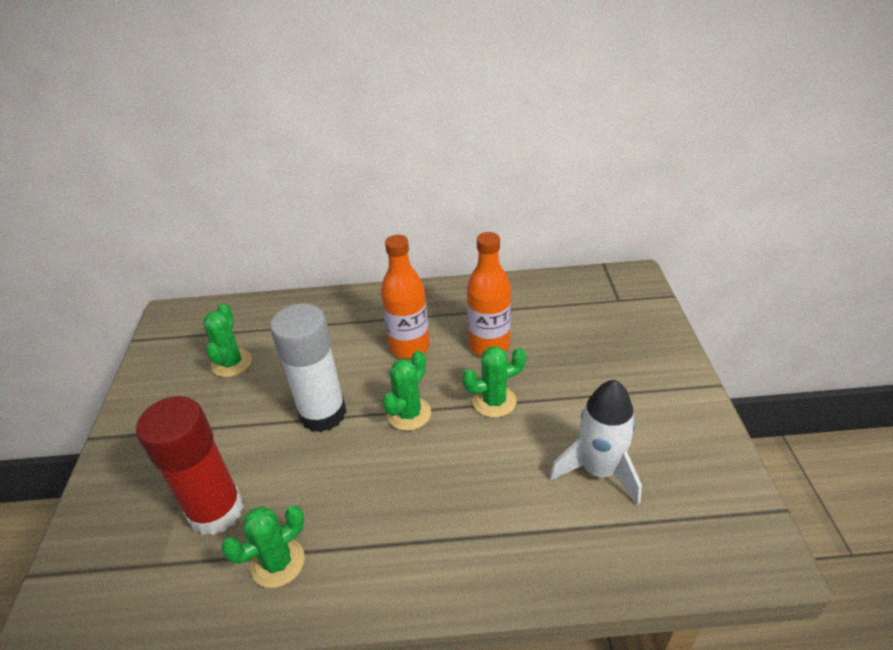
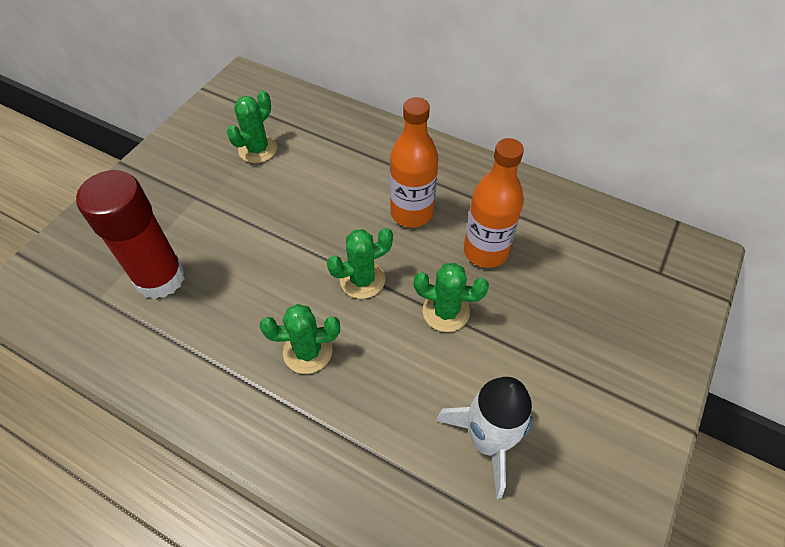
camera: 30 degrees right, 15 degrees up
green cactus [221,505,305,588] -> green cactus moved to [260,304,340,374]
white glue stick [270,303,346,432] -> none

